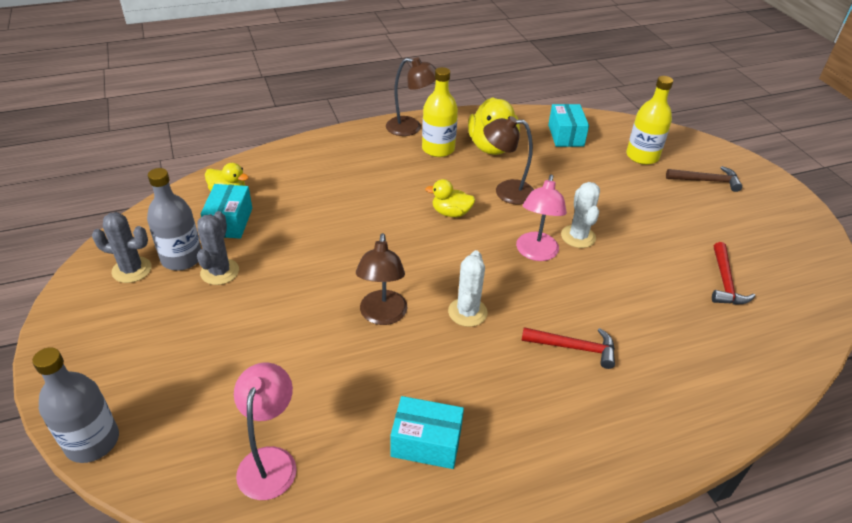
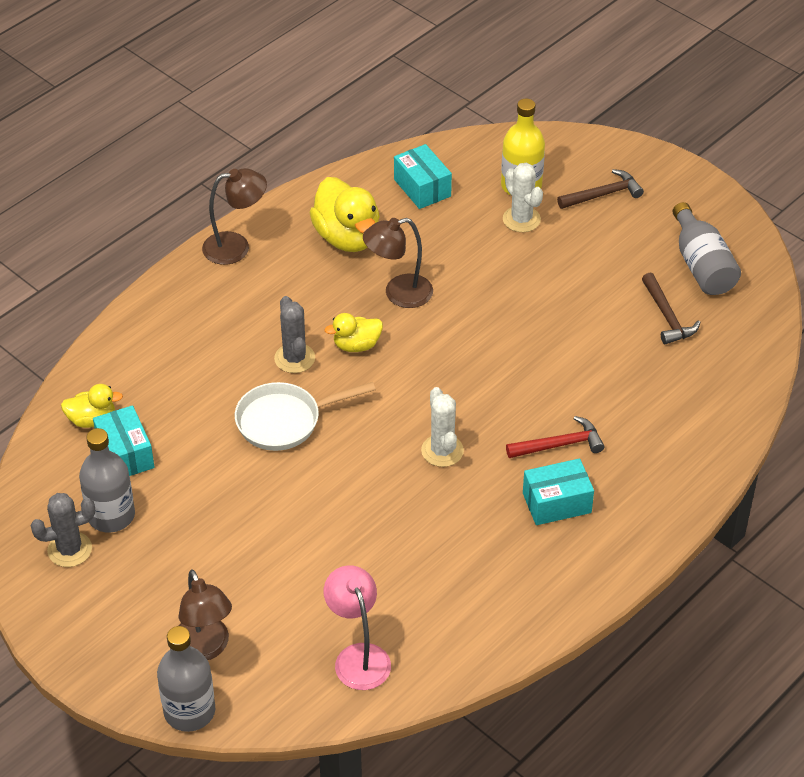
camera: 25 degrees left, 5 degrees up
grey cactus [197,211,239,285] -> grey cactus moved to [274,296,315,373]
brown lamp [356,233,407,325] -> brown lamp moved to [179,569,232,660]
turquoise box [391,396,464,469] -> turquoise box moved to [523,458,594,525]
yellow bottle [422,67,458,157] -> none
pink lamp [516,175,567,261] -> none
white cactus [561,182,600,248] -> white cactus moved to [503,163,543,232]
red hammer [712,242,755,305] -> brown hammer [642,272,701,344]
none -> white pan [235,382,376,451]
none -> grey bottle [673,202,741,295]

